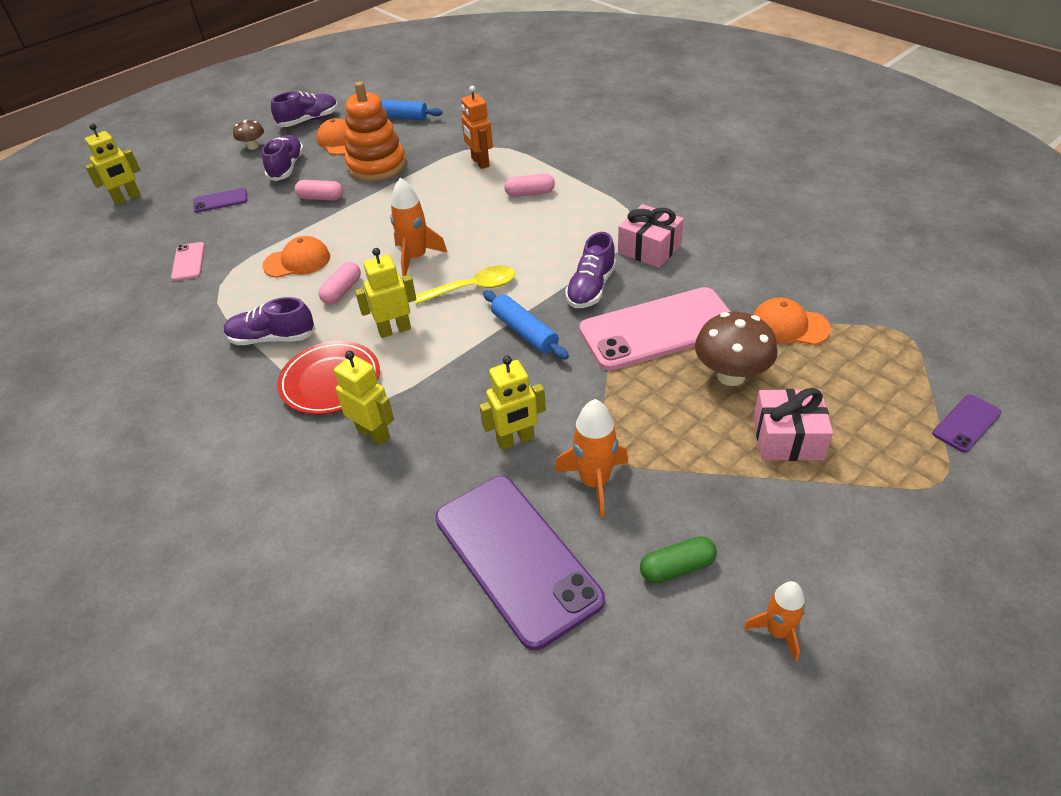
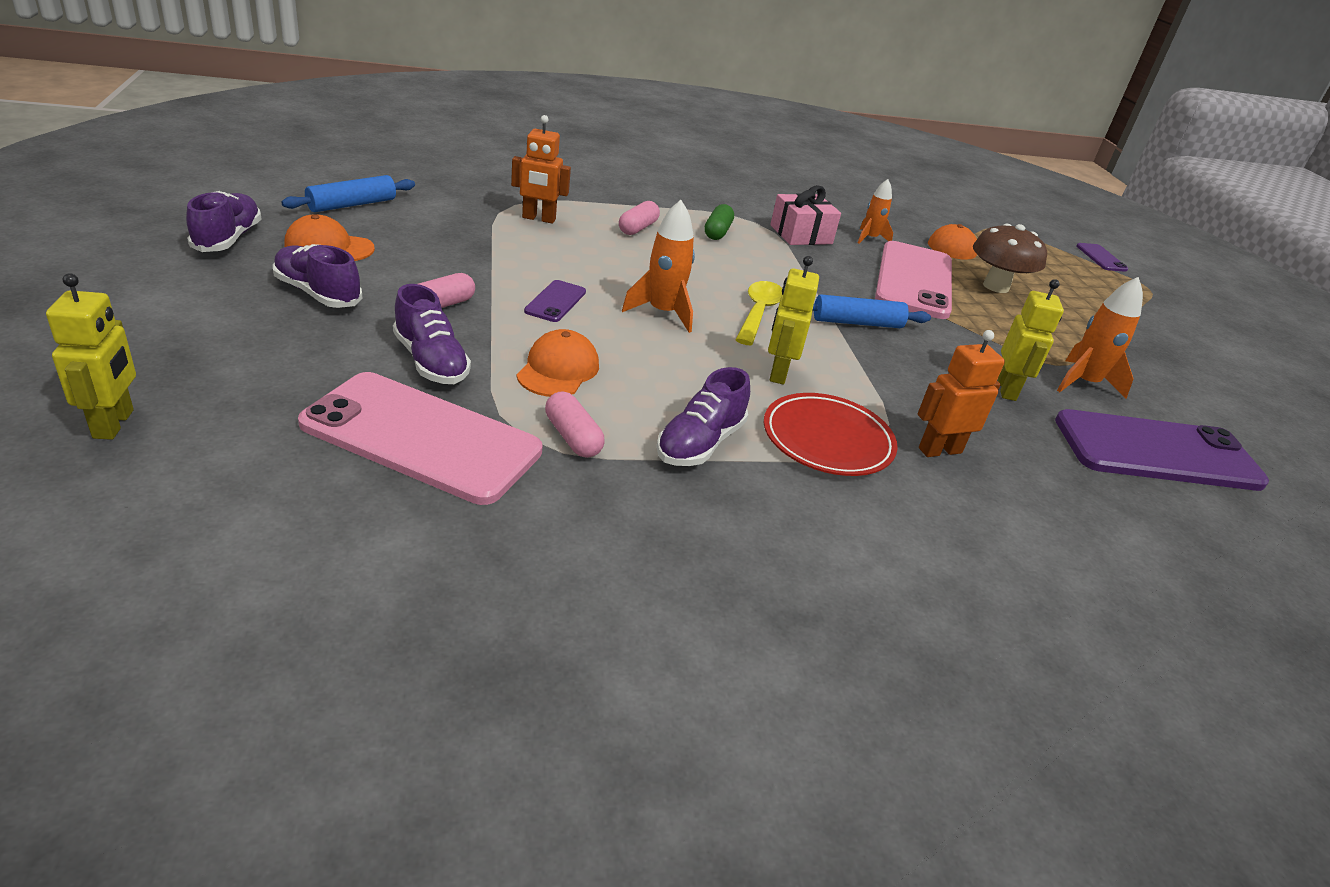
camera: 65 degrees left, 10 degrees down
pink phone [171,242,205,281] -> pink phone [298,372,543,505], size x2.28
purple phone [193,188,247,212] -> purple phone moved to [524,280,586,322]
brown mushroom [233,120,264,150] -> none
pink capsule [319,262,361,305] -> pink capsule moved to [545,391,604,458]
yellow robot [334,351,394,445] -> orange robot [918,330,1005,457]
orange stacking toy [345,82,406,181] -> none
purple shoe [565,232,616,308] -> purple shoe moved to [393,284,471,384]
green capsule [640,536,717,583] -> green capsule moved to [704,204,734,240]
orange rocket [743,581,805,662] -> orange rocket moved to [858,179,893,244]
pink gift [753,388,833,461] -> none

